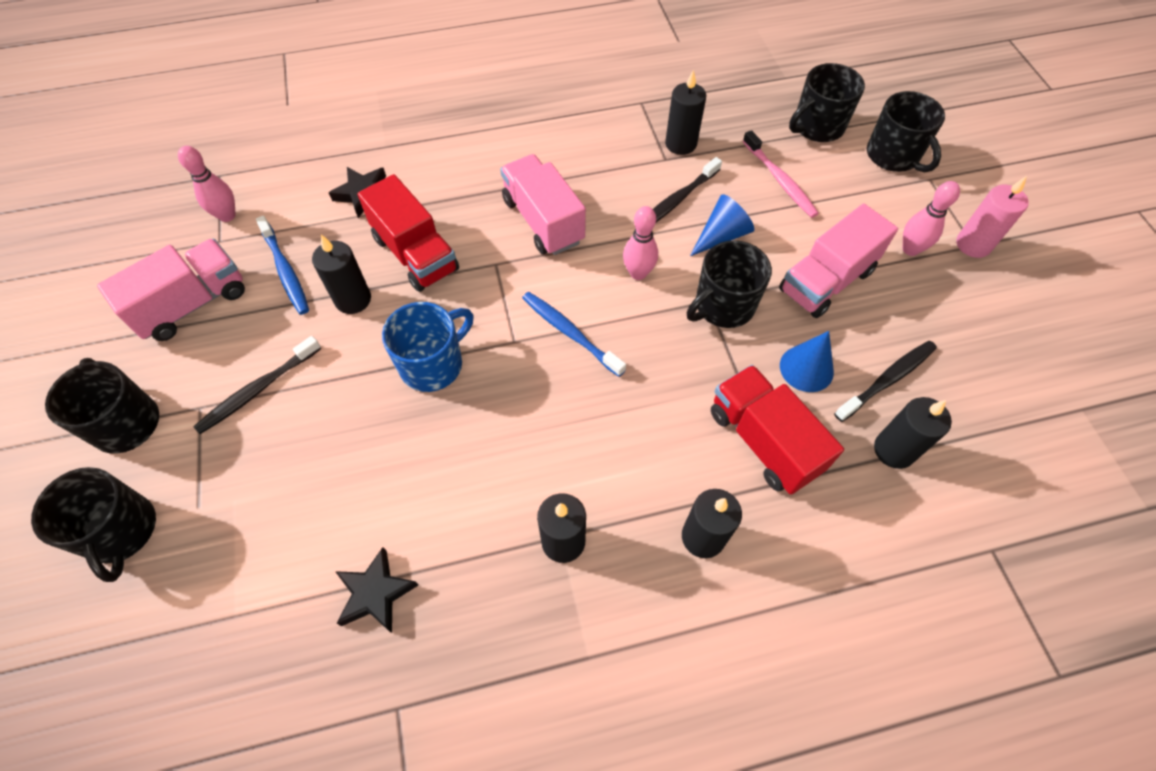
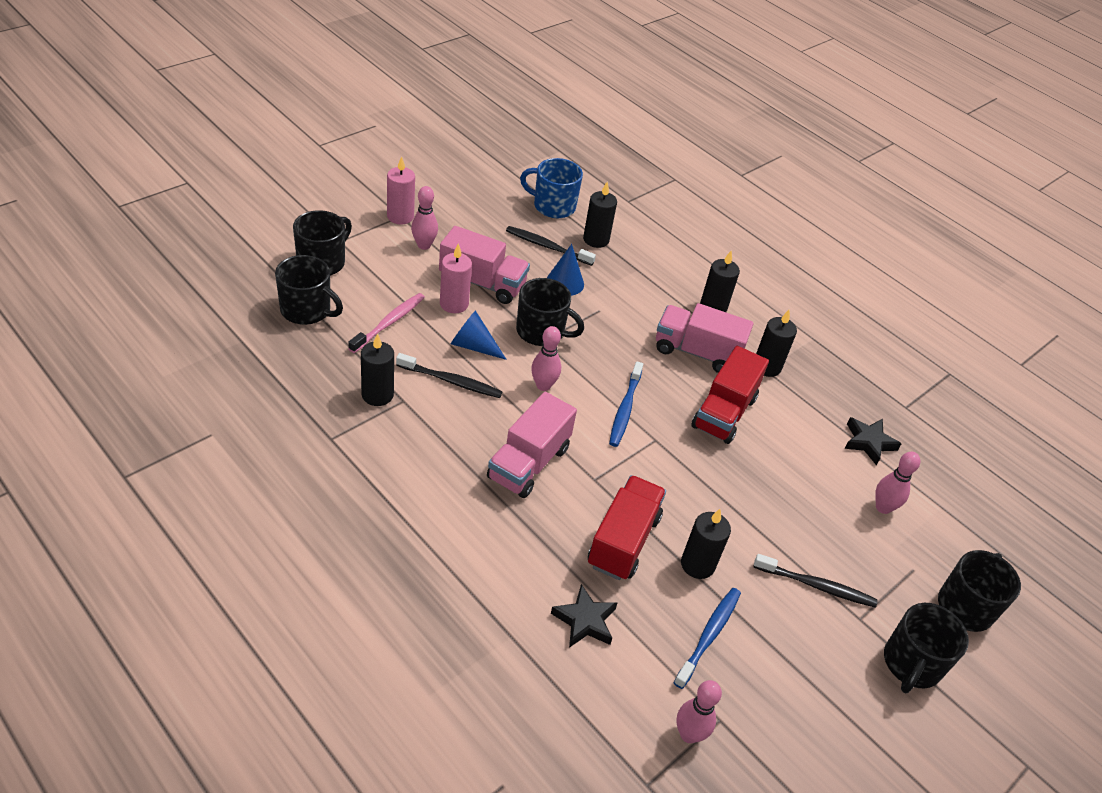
camera: 125 degrees left, 15 degrees down
pink truck [97,239,245,341] -> pink truck moved to [656,303,753,373]
blue mug [382,302,473,392] -> blue mug moved to [520,158,583,218]
red truck [711,365,844,495] -> red truck moved to [691,346,769,444]
none -> pink candle [440,244,472,313]
none -> pink bowling pin [875,452,920,514]

